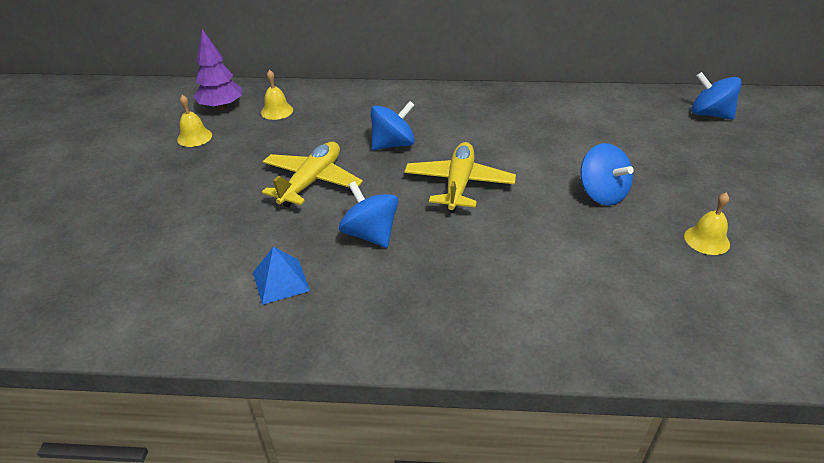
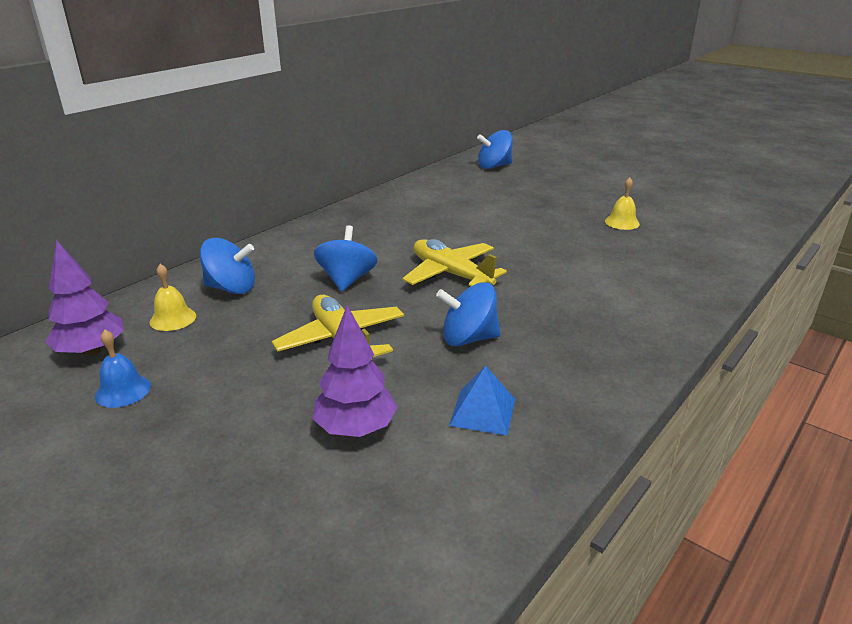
camera: 55 degrees left, 10 degrees down
yellow bell [177,95,212,147] -> blue bell [95,330,151,408]
blue spinning top [580,143,634,205] -> blue spinning top moved to [200,238,255,294]
none -> purple tree [312,305,398,437]

